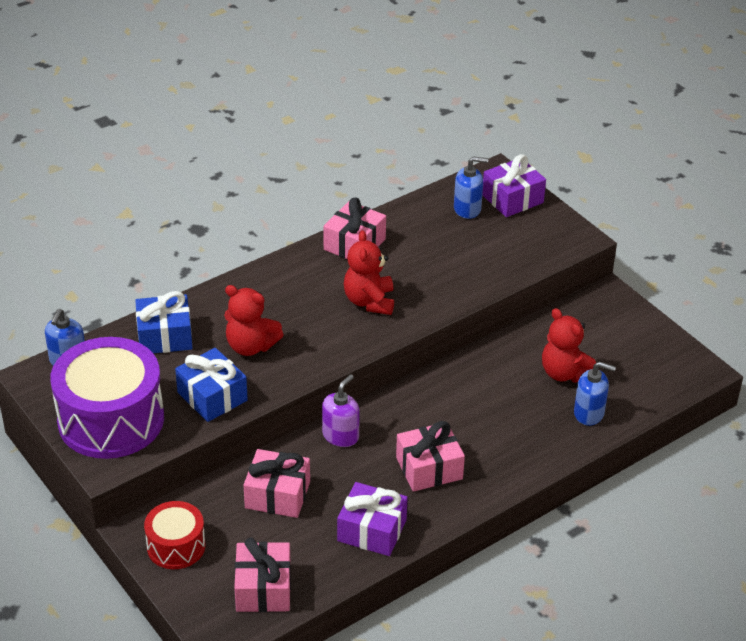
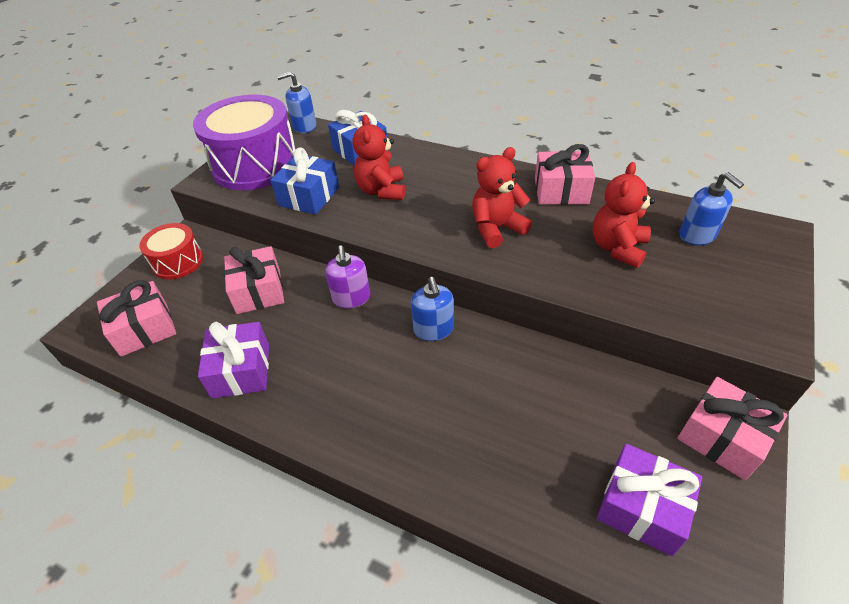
camera: 65 degrees right, 5 degrees up
purple soap dispenser [322,374,360,447] -> purple soap dispenser turned 75 degrees clockwise [325,246,370,308]
pink gift [396,421,465,492] -> pink gift moved to [678,377,787,480]
purple gift [482,154,546,217] -> purple gift moved to [597,444,702,556]
red teddy bear [542,308,596,383] -> red teddy bear moved to [593,162,655,268]
blue soap dispenser [574,361,616,426] -> blue soap dispenser moved to [411,277,454,341]

